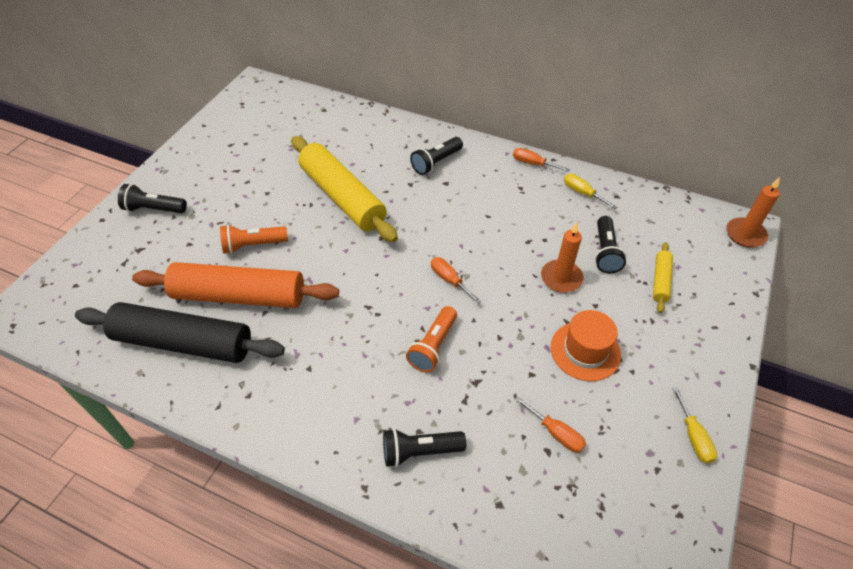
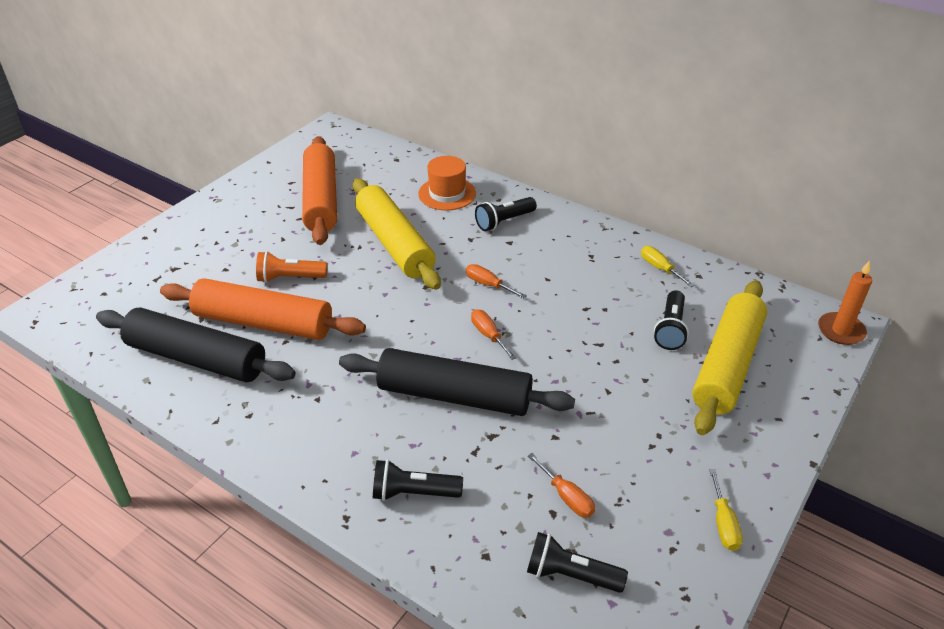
camera: 10 degrees right, 10 degrees down
black flashlight [118,184,187,213] -> black flashlight moved to [527,532,628,593]
orange flashlight [406,306,457,372] -> black rolling pin [339,348,575,416]
orange screwdriver [513,148,570,172] -> orange screwdriver moved to [466,264,527,298]
orange candle [541,222,584,293] -> none
orange hat [551,310,621,381] -> orange hat moved to [418,156,476,210]
yellow rolling pin [653,242,673,313] -> yellow rolling pin [692,280,767,435], size x2.22
none -> orange rolling pin [302,136,337,245]

